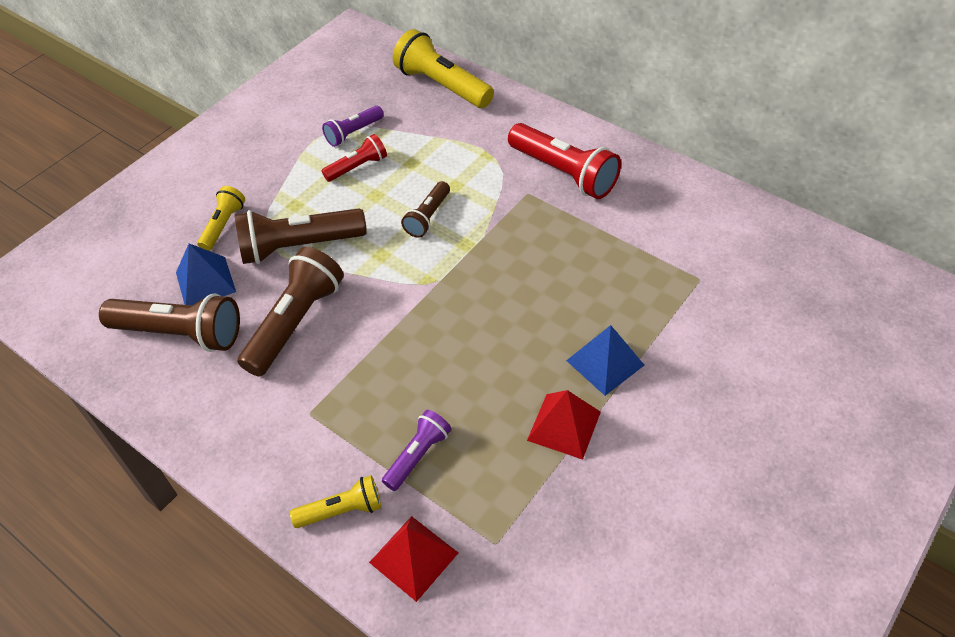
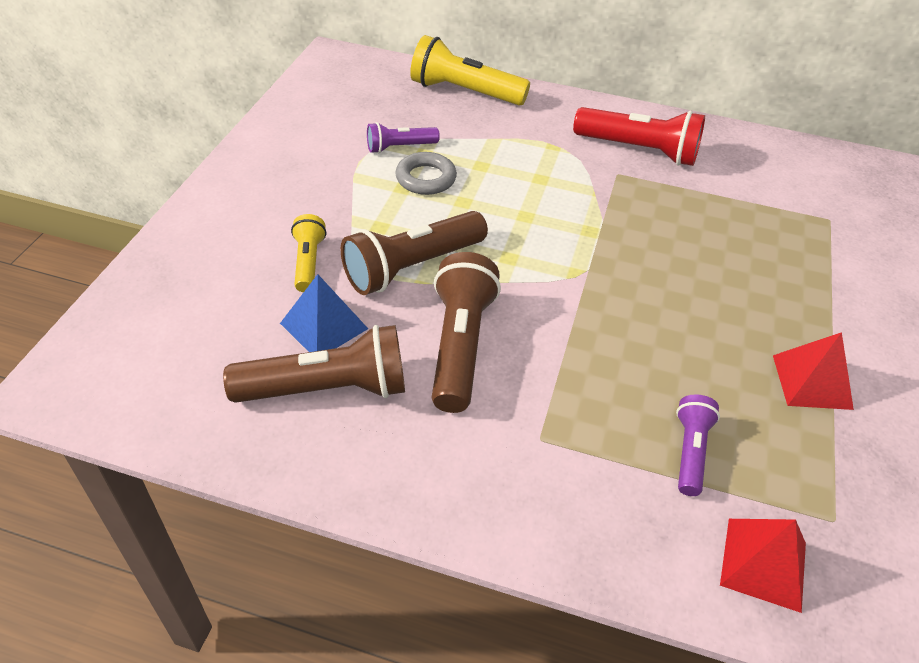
camera: 25 degrees left, 5 degrees down
yellow flashlight [290,475,381,528] -> none
purple flashlight [322,106,384,147] -> purple flashlight turned 45 degrees clockwise [367,122,440,153]
red flashlight [322,134,387,182] -> grey ring [395,152,457,195]
brown flashlight [401,181,450,238] -> none
blue pyramid [566,325,644,396] -> none

